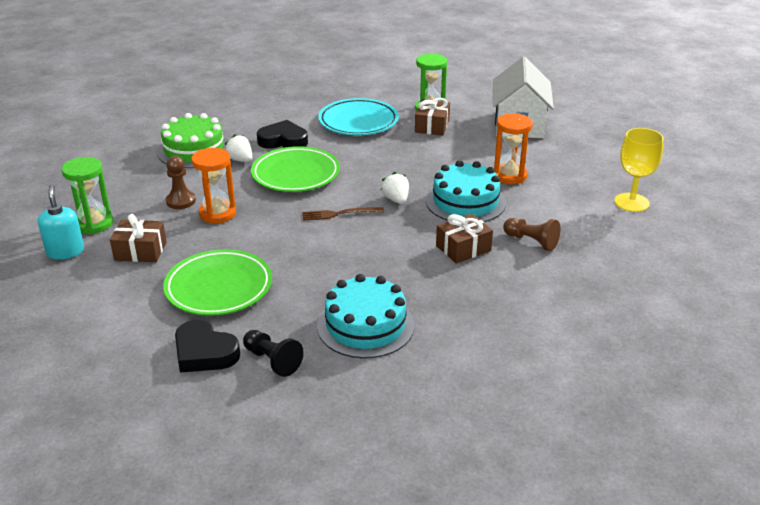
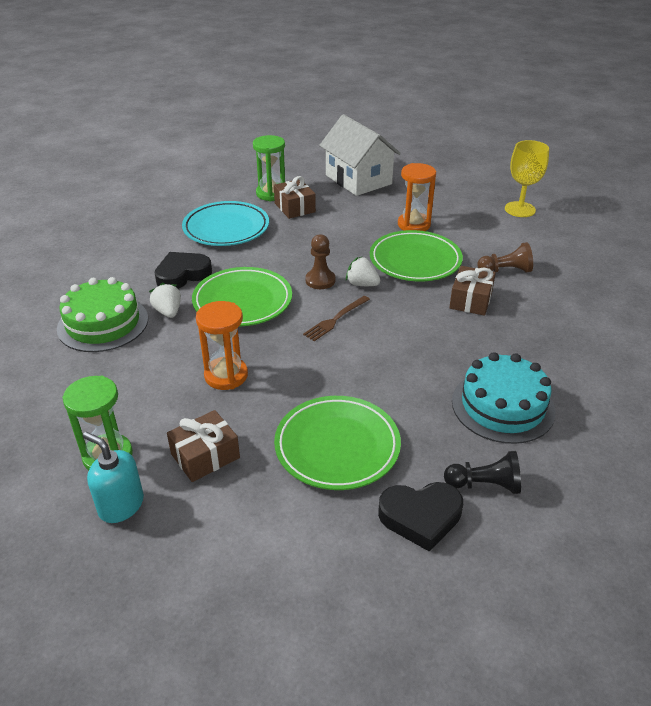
camera: 40 degrees left, 5 degrees up
brown pawn [166,156,196,209] -> brown pawn moved to [305,234,335,289]
white strawberry [225,134,252,162] -> white strawberry turned 60 degrees clockwise [149,282,181,318]
turquoise cake [426,160,506,222] -> green plate [370,230,463,281]

